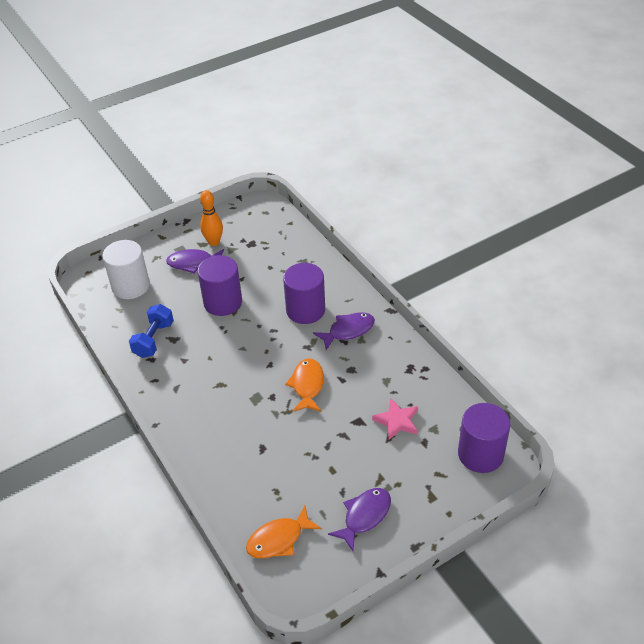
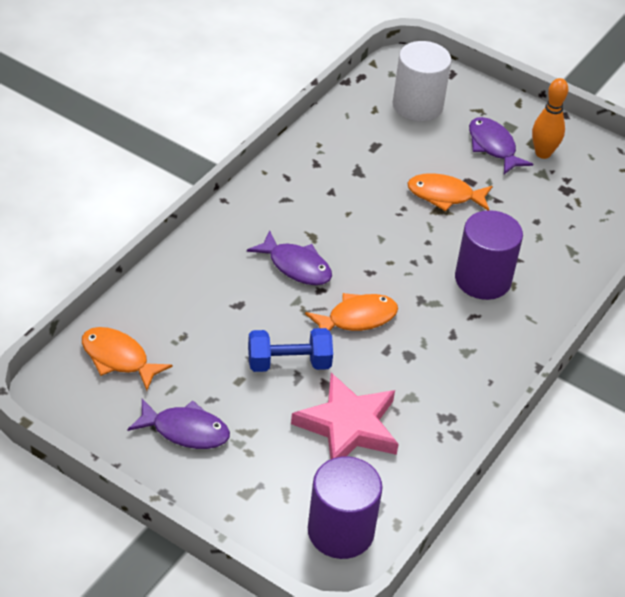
camera: 60 degrees right, 0 degrees up
blue dumbbell [129,304,174,358] -> blue dumbbell moved to [248,328,333,372]
purple cylinder [197,255,242,316] -> orange fish [407,173,493,211]
purple fish [313,312,375,350] -> purple fish moved to [247,230,332,285]
pink star [372,398,418,440] -> pink star [291,373,399,459], size x1.62

